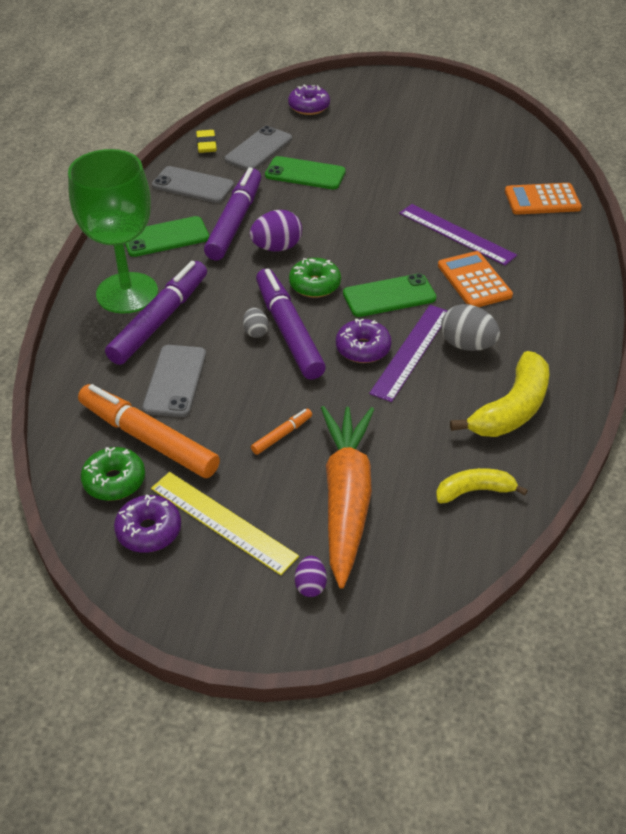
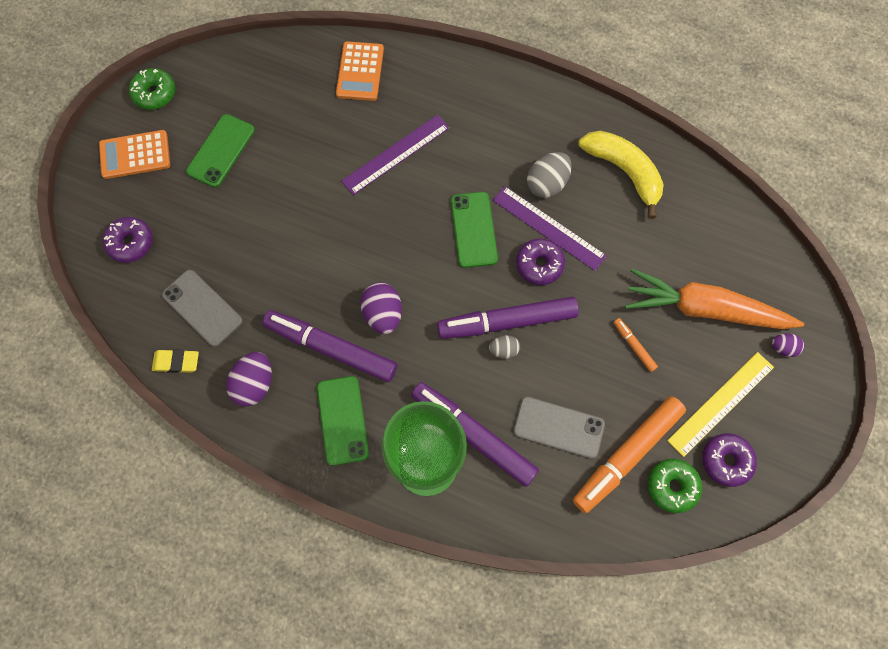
camera: 80 degrees left, 25 degrees up
grey phone [152,166,234,203] -> purple egg [226,352,272,406]
green phone [265,156,346,189] -> green phone moved to [186,114,255,187]
green donut [289,258,341,298] -> green donut moved to [129,68,175,110]
yellow banana [436,468,528,504] -> none
orange calculator [438,251,513,307] -> orange calculator moved to [99,130,170,179]

